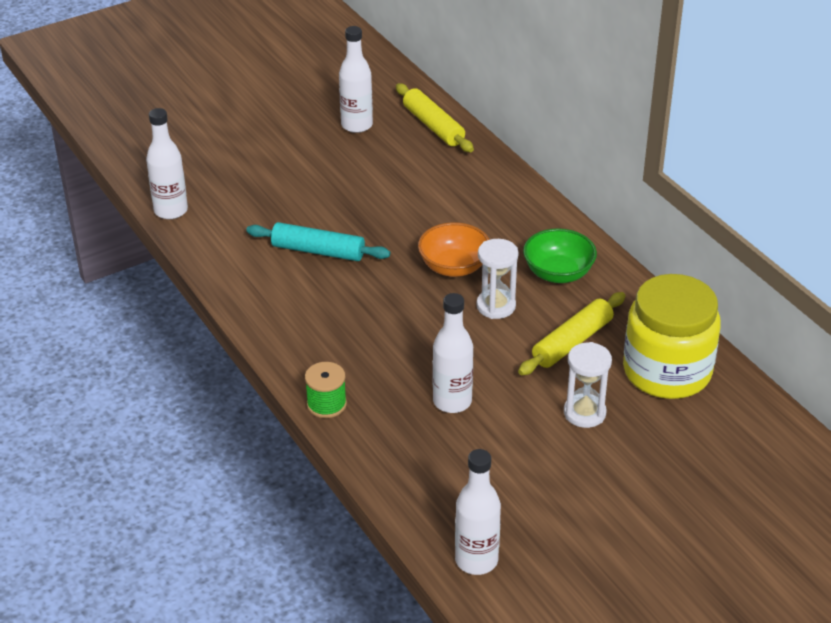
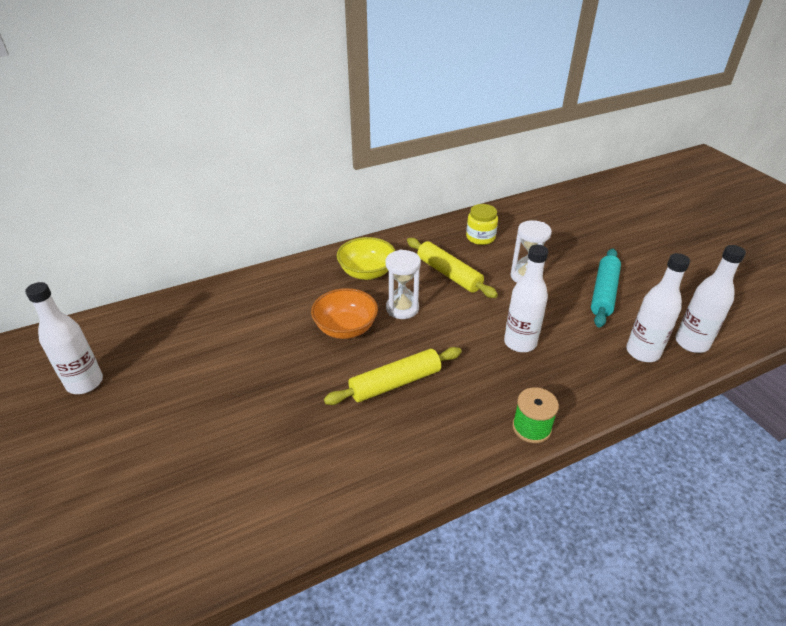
camera: 85 degrees left, 0 degrees up
white bottle [146,108,188,219] -> white bottle moved to [626,253,690,362]
turquoise rolling pin [246,222,390,261] -> turquoise rolling pin moved to [591,249,621,328]
yellow rolling pin [396,83,474,152] -> yellow rolling pin moved to [324,347,462,405]
green bowl [523,228,597,283] -> yellow bowl [337,237,395,280]
yellow jar [623,274,721,399] -> yellow jar [466,204,498,245], size x0.48

